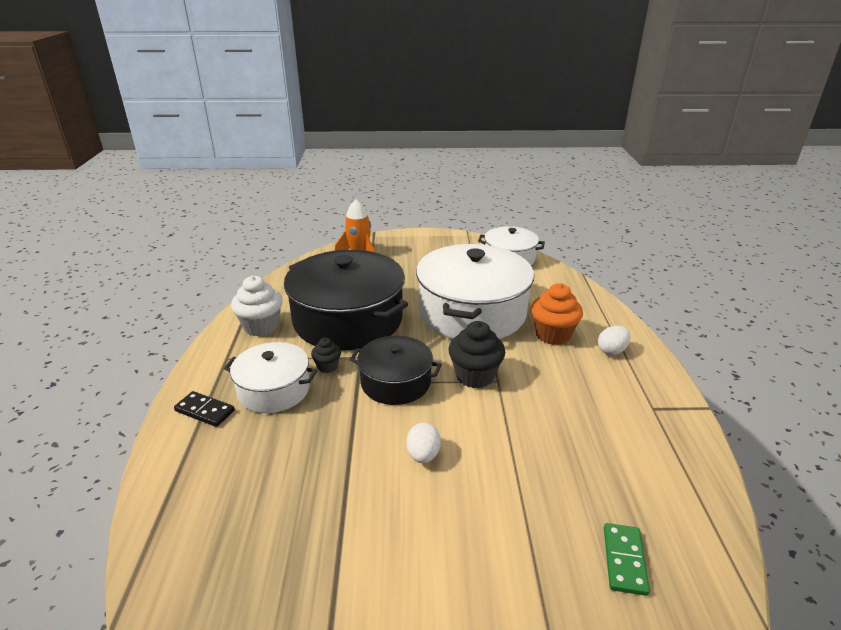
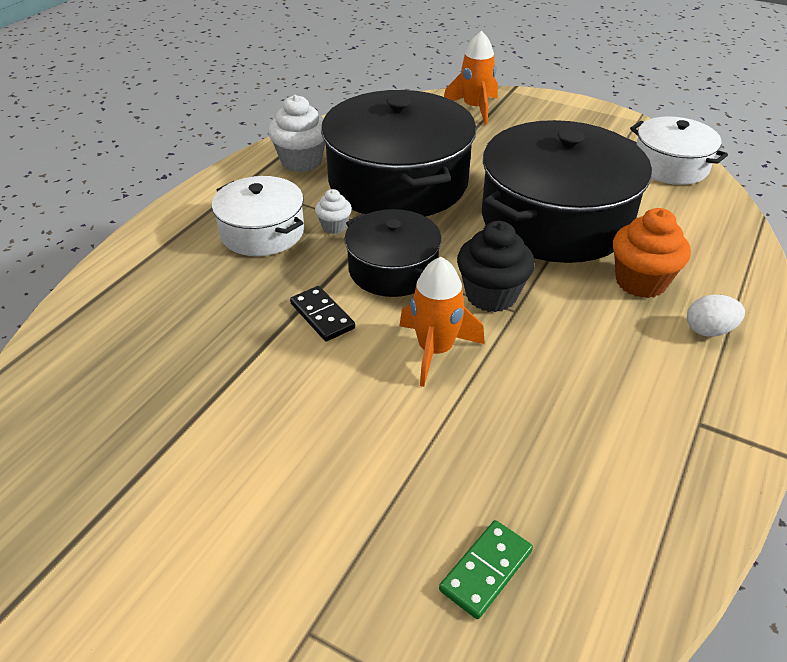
camera: 30 degrees right, 10 degrees up
black domino [174,391,235,427] -> black domino moved to [290,286,355,342]
black cupcake [311,338,341,373] -> white cupcake [315,189,352,234]
white egg [406,422,441,463] -> none
white pot [416,244,534,339] -> black pot [482,120,652,263]
none -> orange rocket [399,257,485,387]

